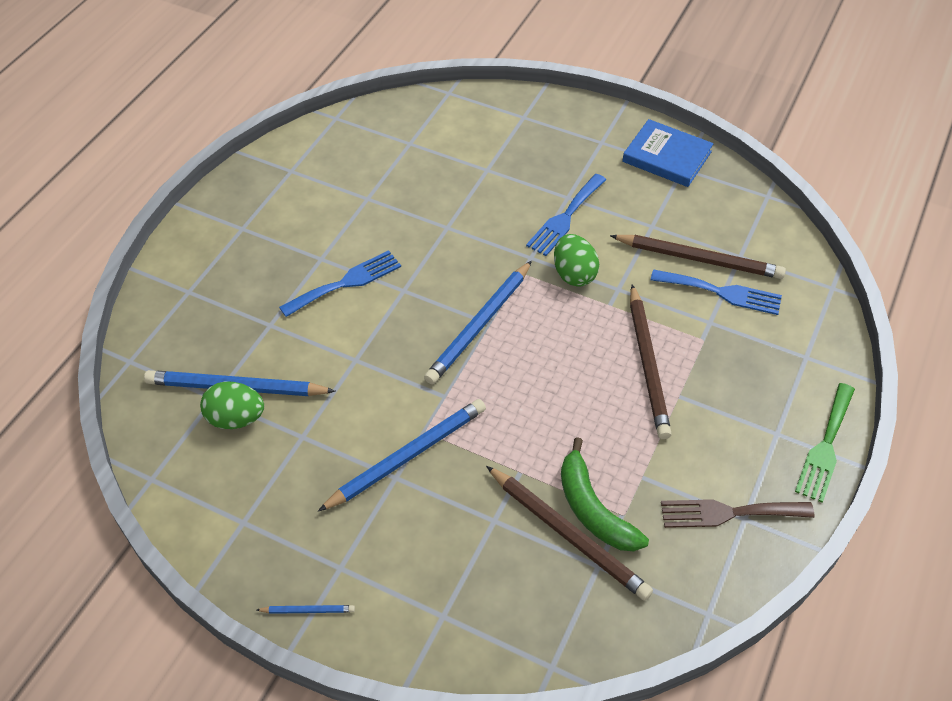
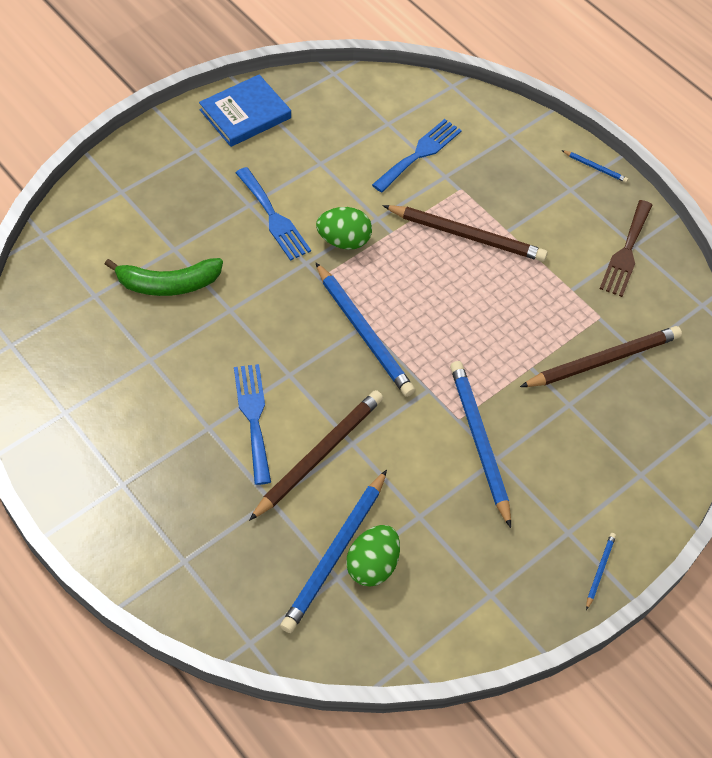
camera: 70 degrees left, 5 degrees up
green banana [561,437,649,551] -> green banana moved to [105,258,223,296]
brown pencil [610,235,786,279] -> brown pencil moved to [249,390,383,521]
green fork [795,383,855,503] -> blue pencil [562,150,628,183]

